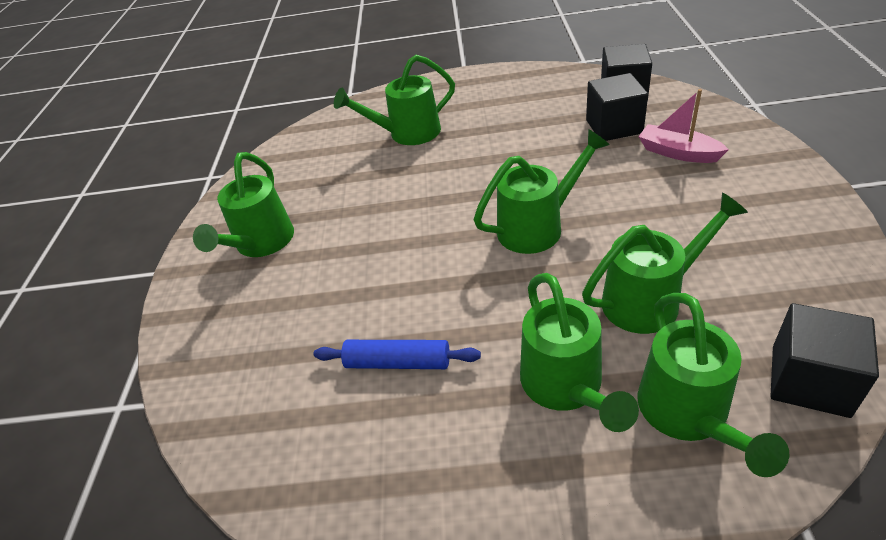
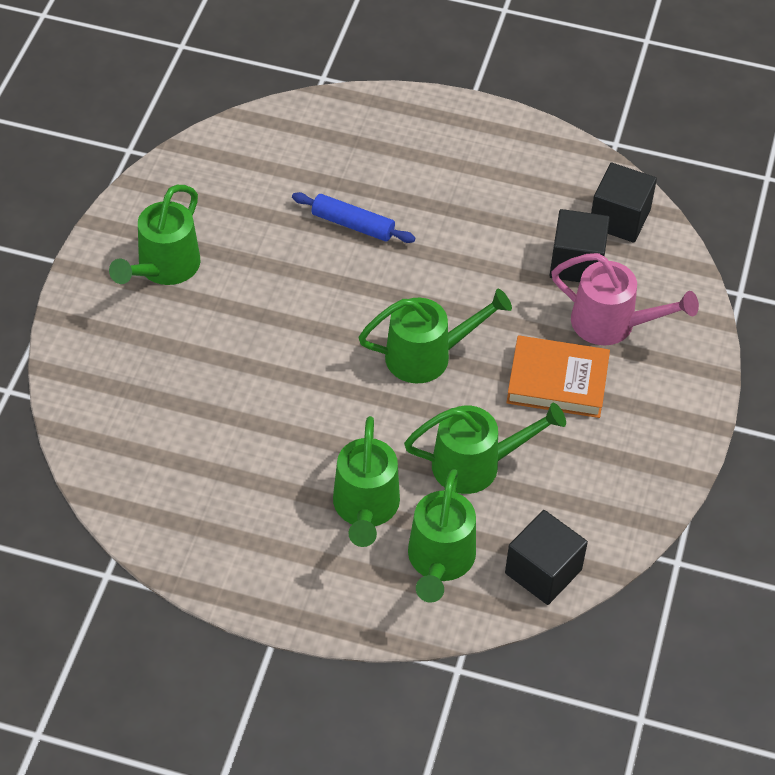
camera: 10 degrees right, 10 degrees up
blue rolling pin [313,340,481,369] -> blue rolling pin moved to [292,192,415,243]
green watering can [334,55,455,145] -> none
pink boat [638,89,729,163] -> pink watering can [551,253,699,345]
none -> orange book [506,335,610,418]

